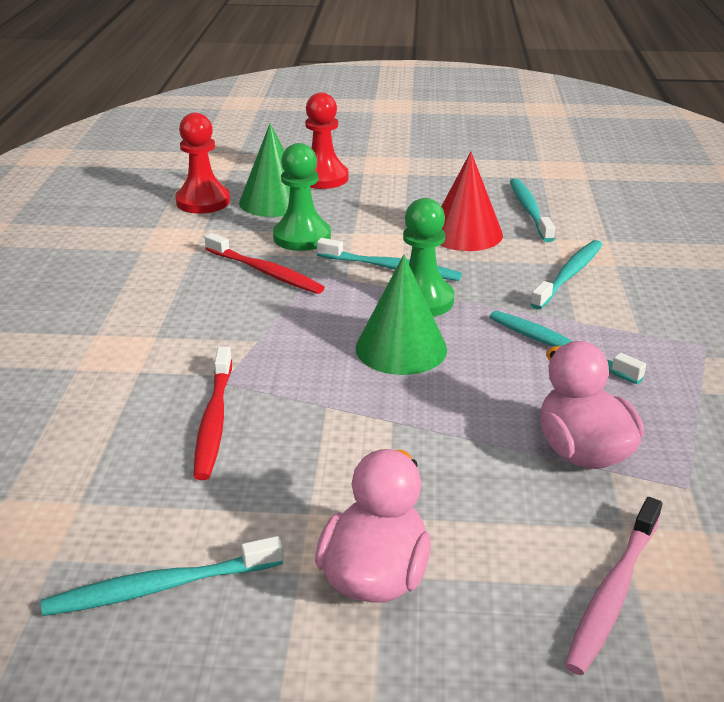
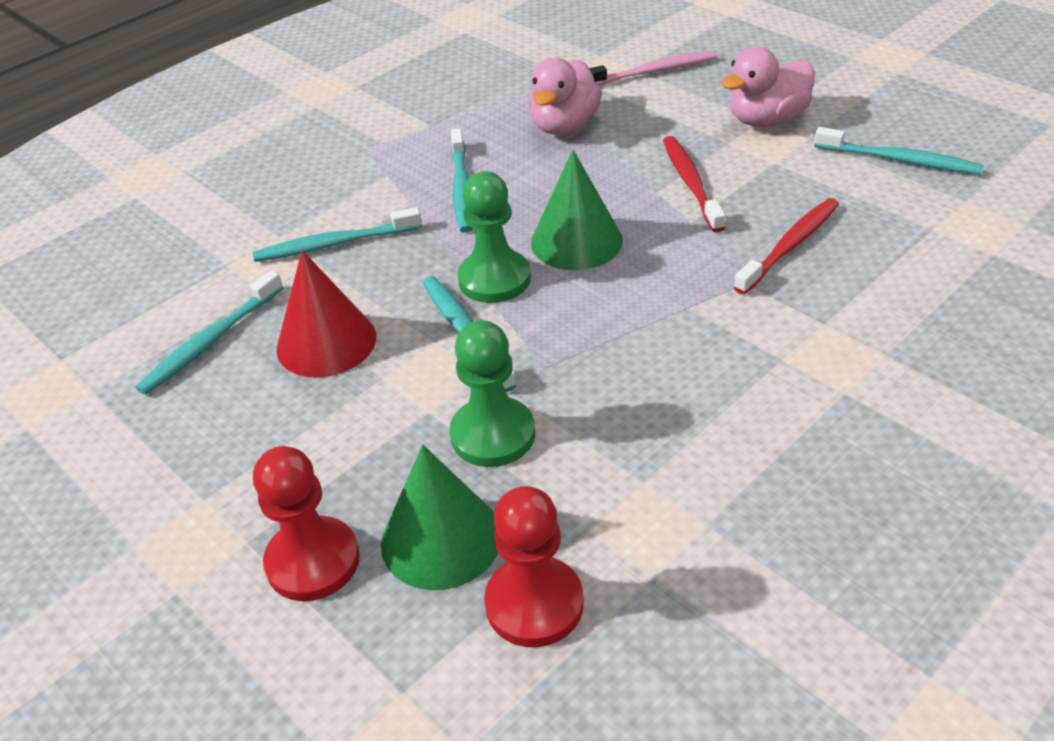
camera: 135 degrees left, 10 degrees up
red toothbrush [205,233,325,294] -> red toothbrush moved to [663,136,725,232]

